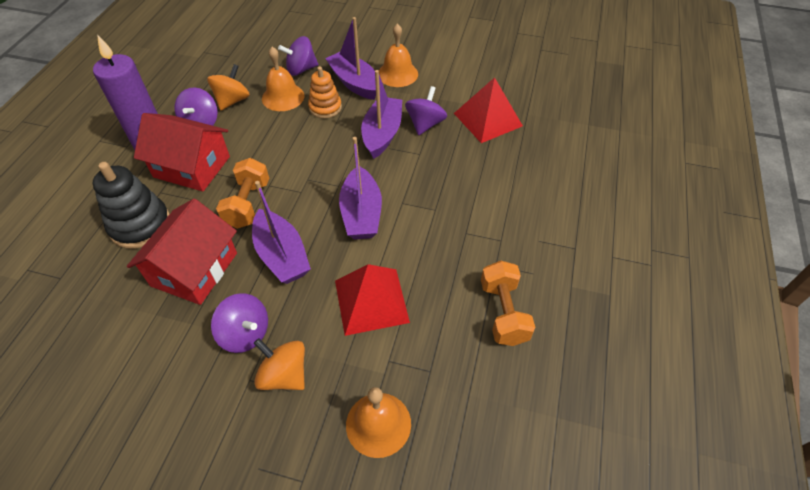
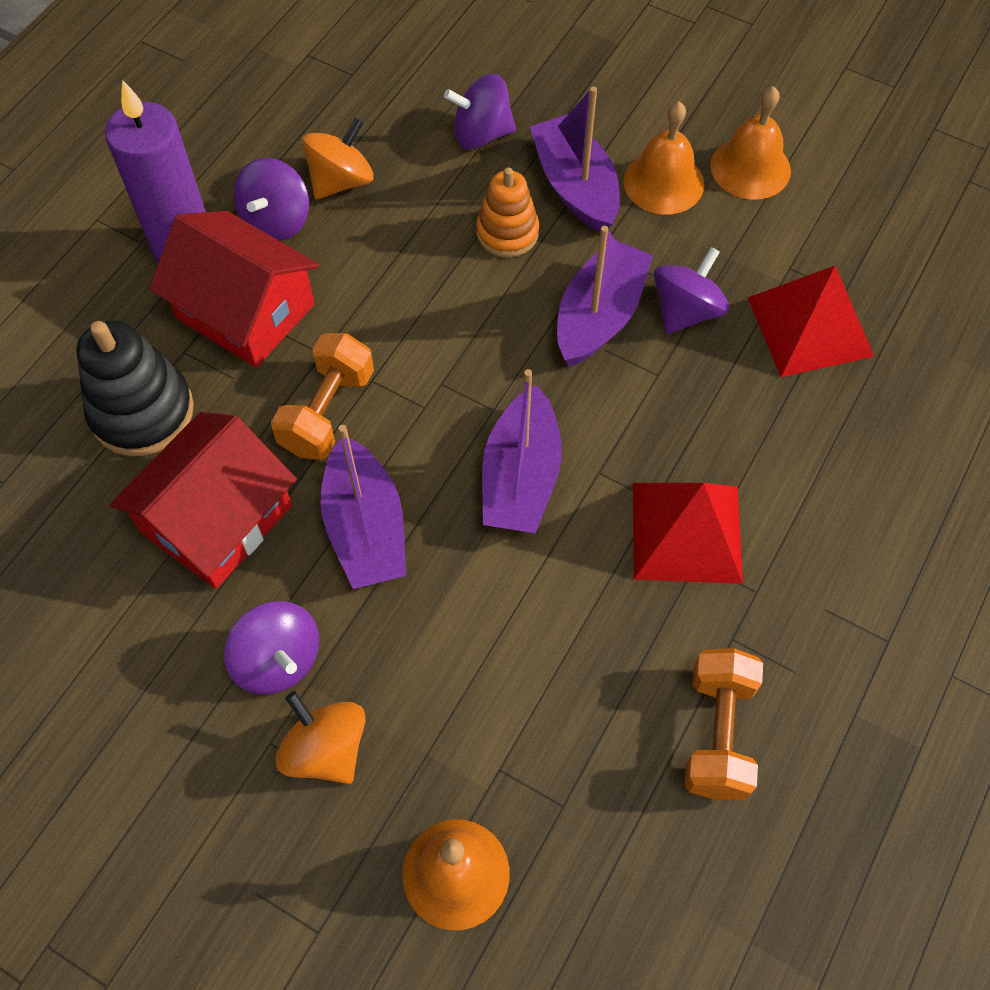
camera: 15 degrees right, 10 degrees up
orange bell [262,47,304,111] -> orange bell moved to [710,86,791,200]
red pyramid [335,264,410,336] -> red pyramid moved to [633,483,743,584]

